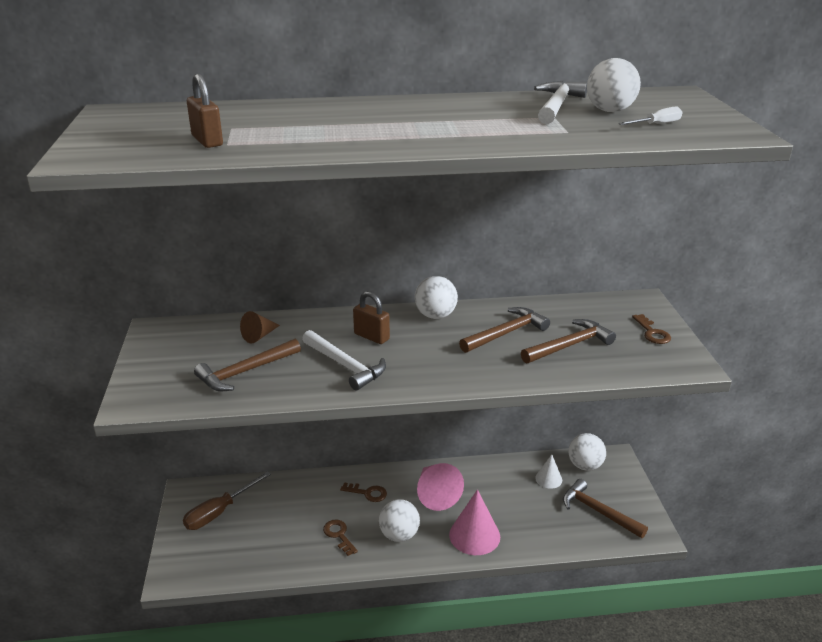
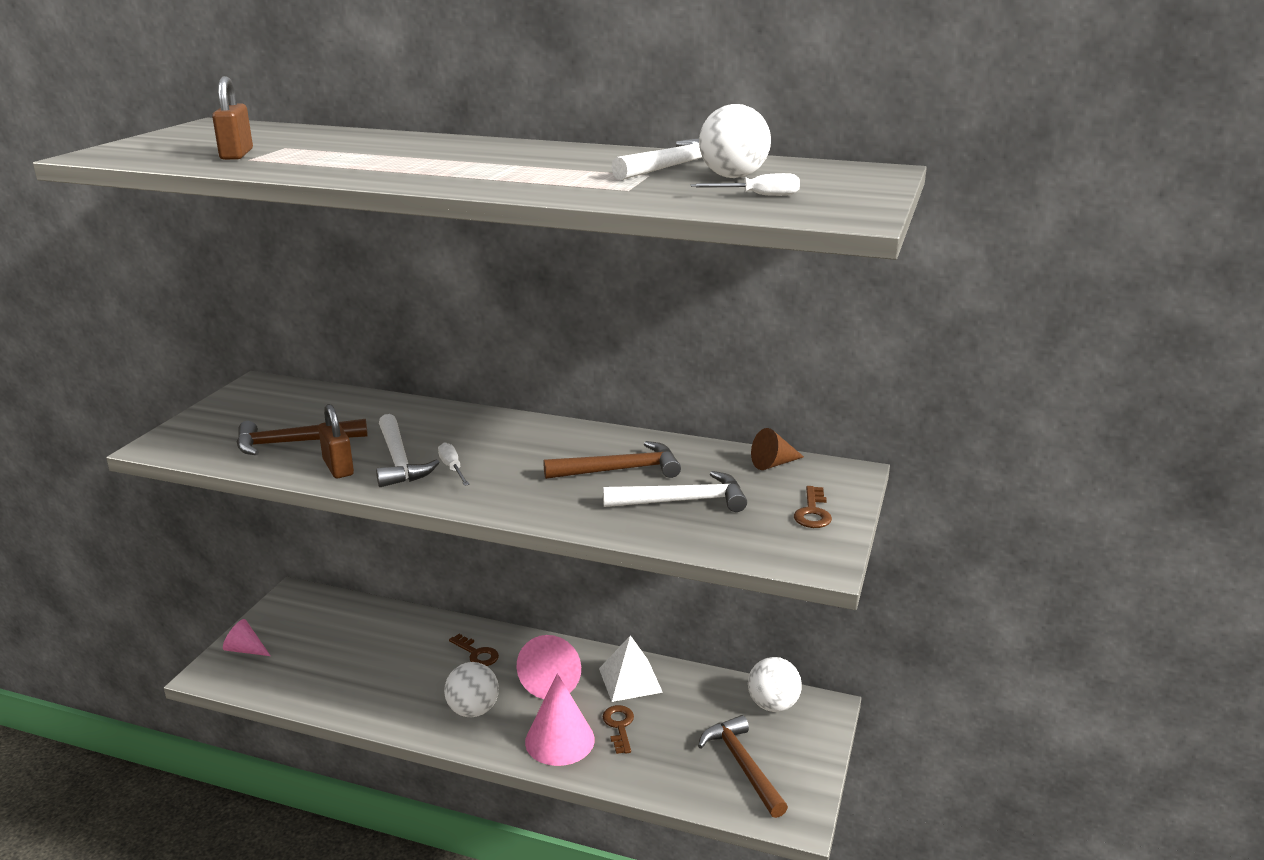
camera: 25 degrees right, 5 degrees down
brown screwdriver [183,471,271,530] -> none
brown cone [240,311,280,344] -> brown cone moved to [751,428,804,470]
brown key [323,520,358,556] -> brown key moved to [602,705,634,754]
brown padlock [353,291,390,344] -> brown padlock moved to [318,404,354,478]
white ball [415,276,458,319] -> none
brown hammer [521,319,616,364] -> white hammer [603,471,747,512]
white cone [535,455,562,489] -> none
none -> pink cone [223,619,271,656]
none -> white screwdriver [438,442,469,486]
none -> white pyramid [599,635,663,702]

